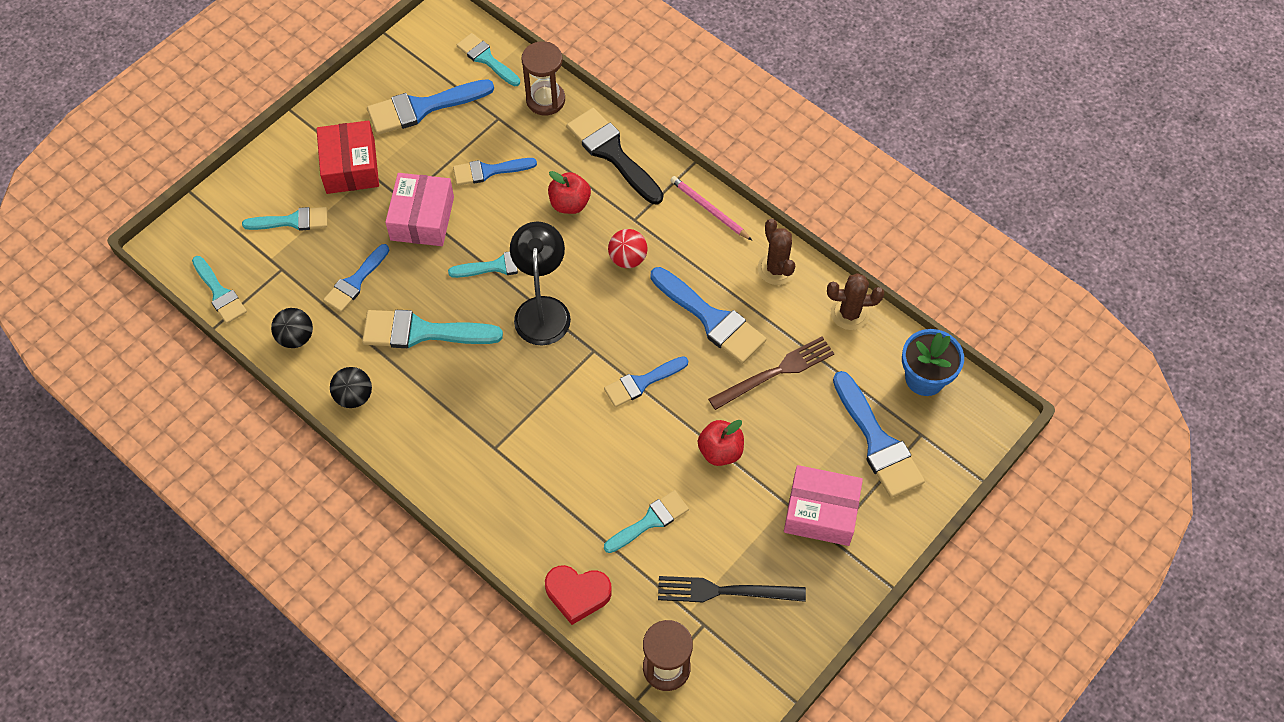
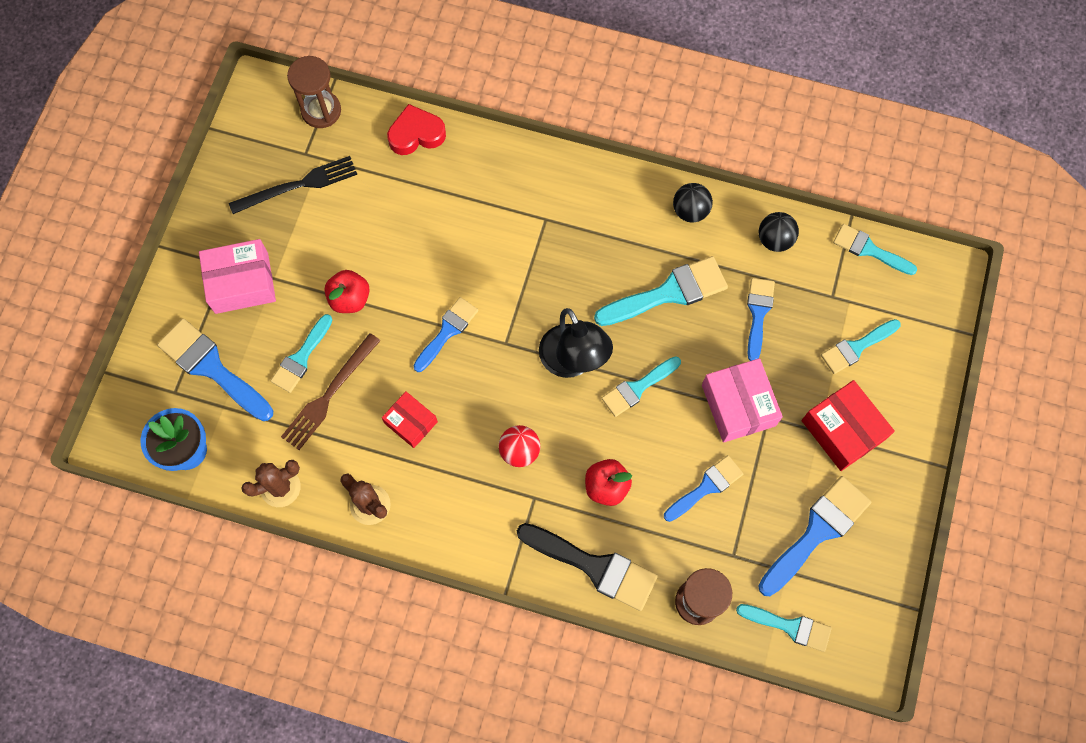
camera: 155 degrees right, 10 degrees up
turquoise brush [604,490,689,553] -> turquoise brush moved to [271,314,333,393]
blue brush [650,267,766,364] -> red box [382,391,438,448]
pink pencil [670,176,752,240] -> none

